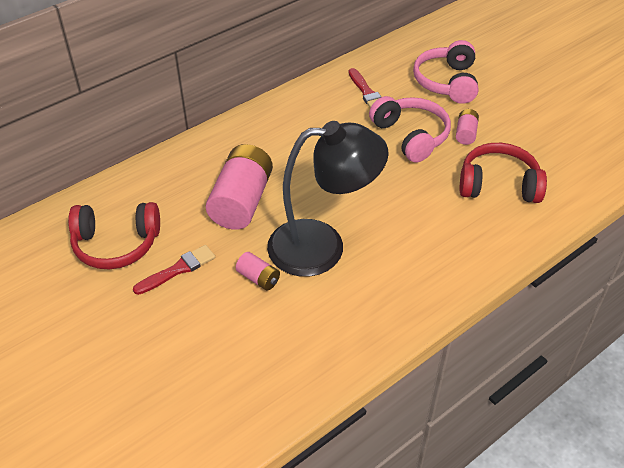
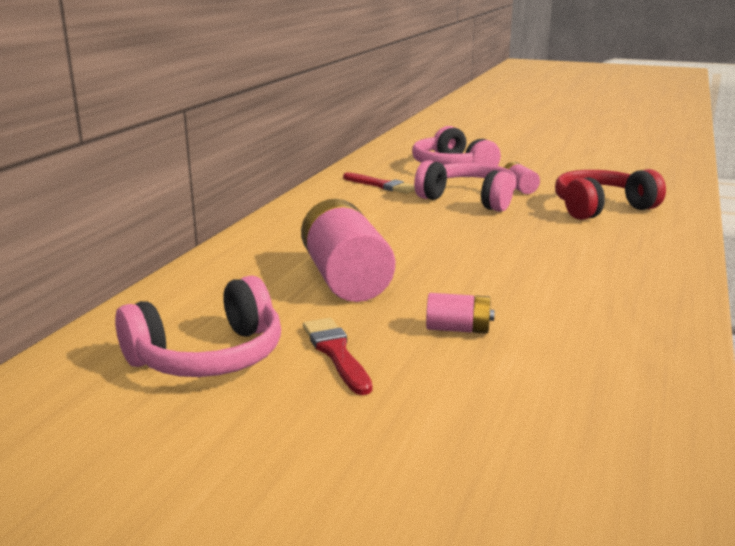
camera: 30 degrees left, 25 degrees down
red headphones [68,202,160,269] -> pink headphones [115,275,281,377]
red brush [133,245,215,295] -> red brush turned 45 degrees counterclockwise [303,318,372,395]
black lamp [267,121,389,277] -> none

